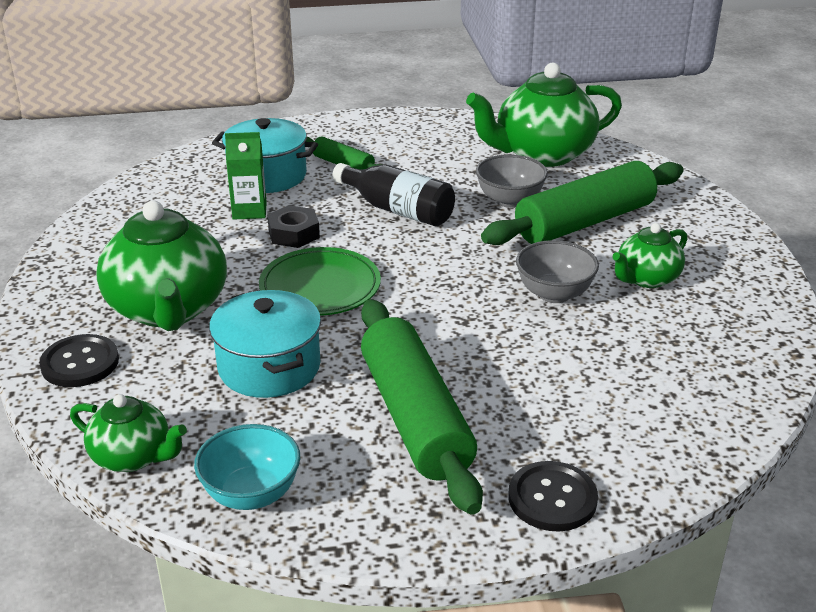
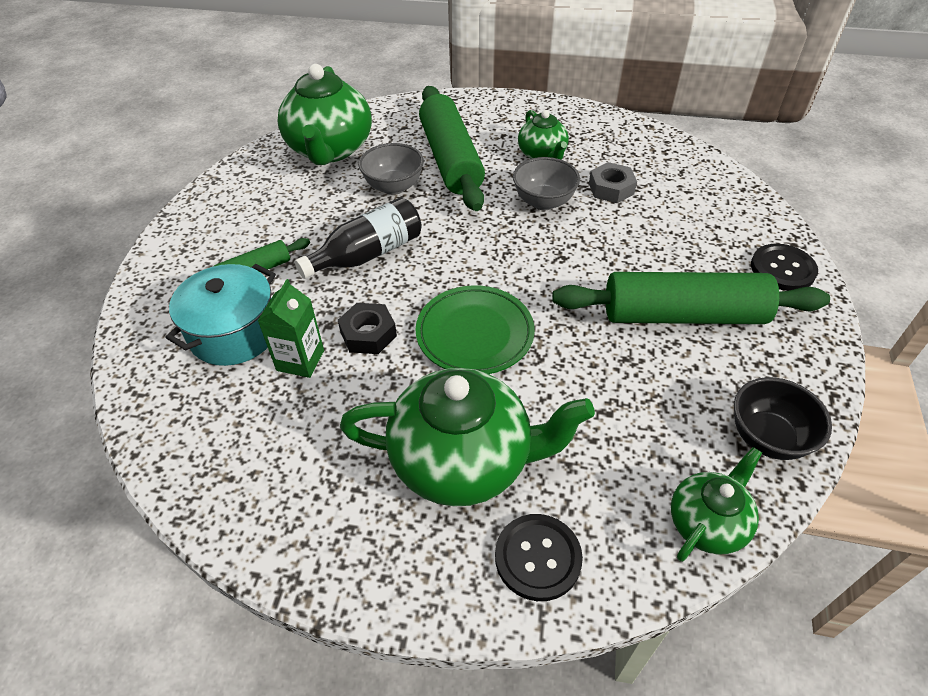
camera: 70 degrees left, 15 degrees up
turquoise bowl [194,424,300,510] -> black bowl [734,377,832,460]
turquoise pot [209,290,321,398] -> none
none -> grey nut [589,162,637,203]

